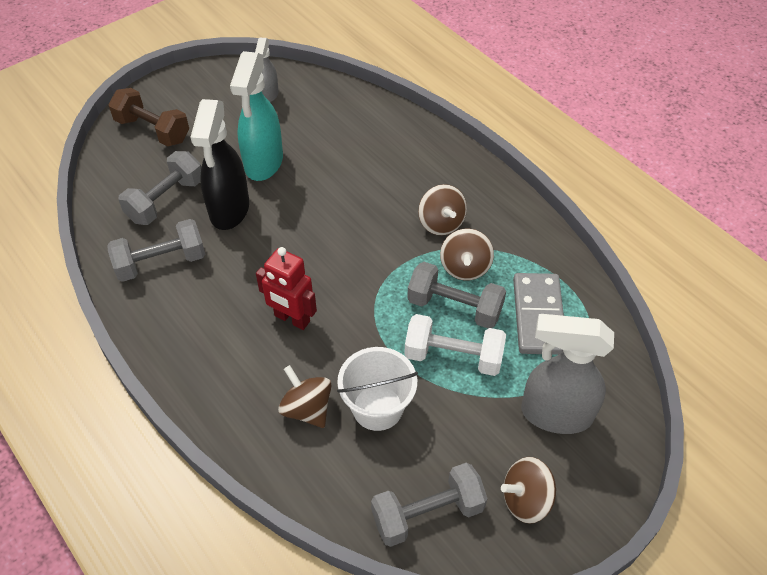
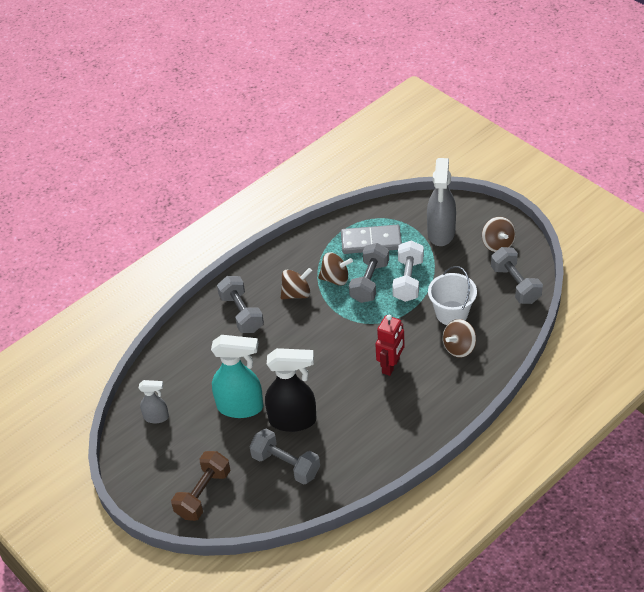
camera: 90 degrees left, 5 degrees down
grey dumbbell [107,219,205,282] -> grey dumbbell moved to [217,276,264,333]

